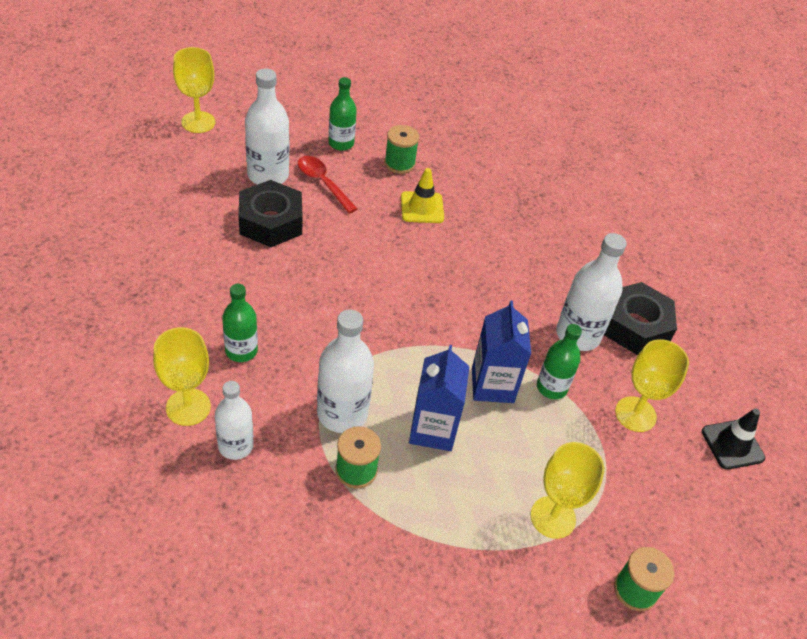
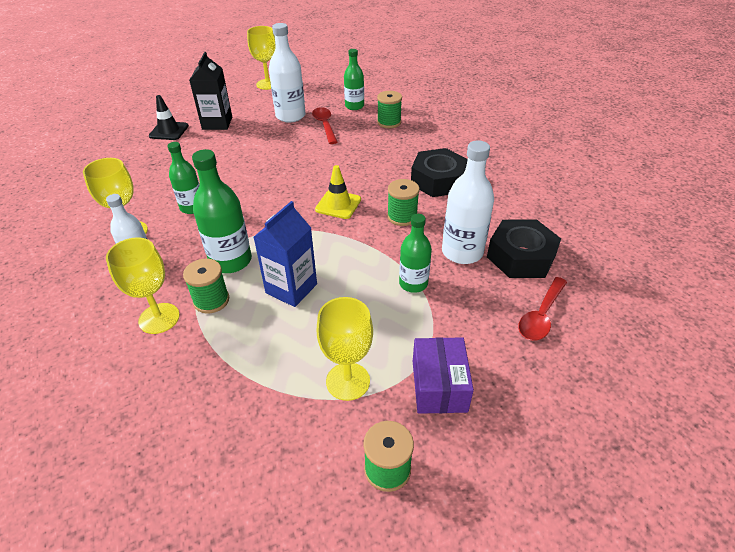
camera: 30 degrees right, 5 degrees down
black nut [239,180,303,247] -> black nut moved to [411,148,468,197]
white bottle [317,309,374,433] -> green bottle [192,149,252,273]
yellow traffic cone [401,168,444,223] -> yellow traffic cone moved to [315,165,361,219]
blue carton [472,301,531,403] -> none
yellow goblet [615,339,689,432] -> yellow goblet moved to [106,237,180,334]
black traffic cone [702,409,765,470] -> black traffic cone moved to [149,95,189,140]
none -> black carton [189,52,232,130]
none -> green spool [387,179,420,226]
none -> purple box [413,337,474,414]
none -> red spoon [518,277,567,341]

